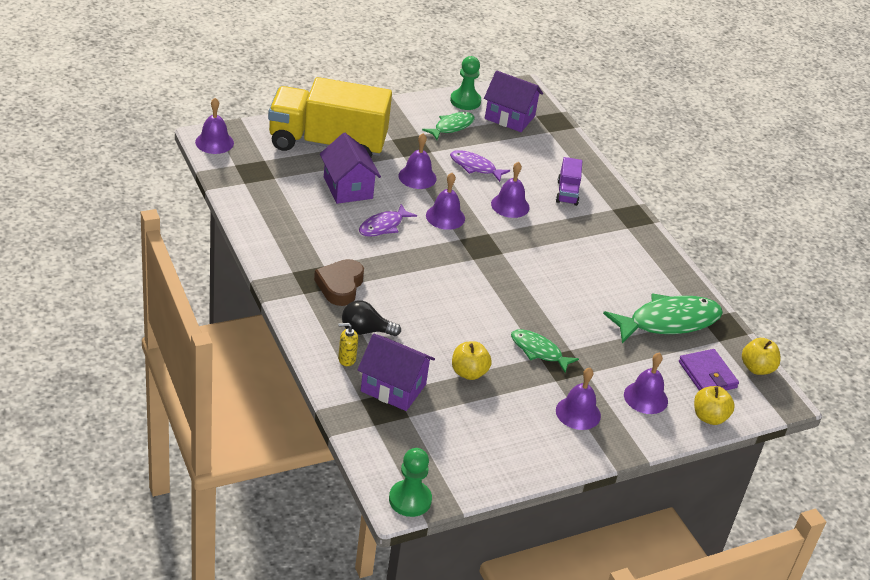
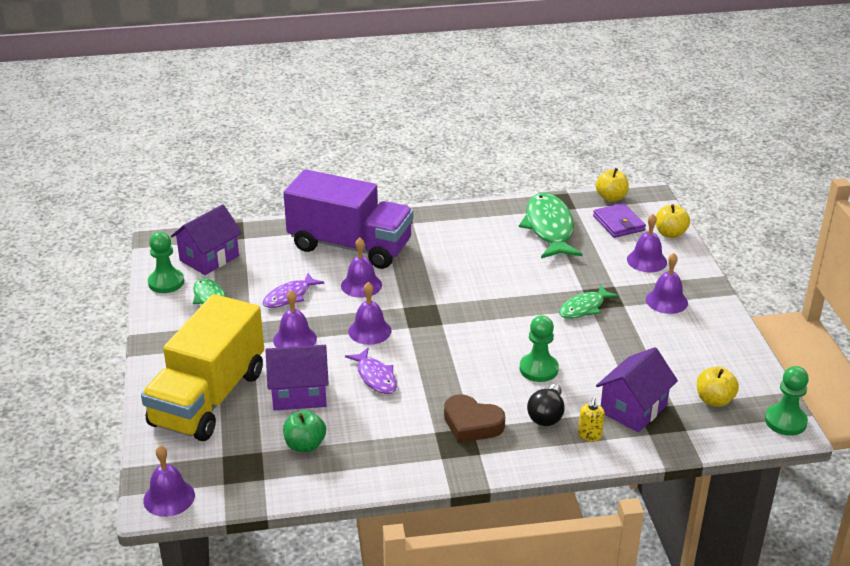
camera: 70 degrees left, 5 degrees down
yellow apple [452,341,492,380] -> yellow apple moved to [697,367,739,407]
purple truck [556,157,582,206] -> purple truck [284,169,413,269], size x2.40
purple wallet [679,349,739,391] -> purple wallet turned 75 degrees clockwise [593,203,646,238]
none -> green apple [283,410,326,452]
none -> green pawn [520,315,559,382]

